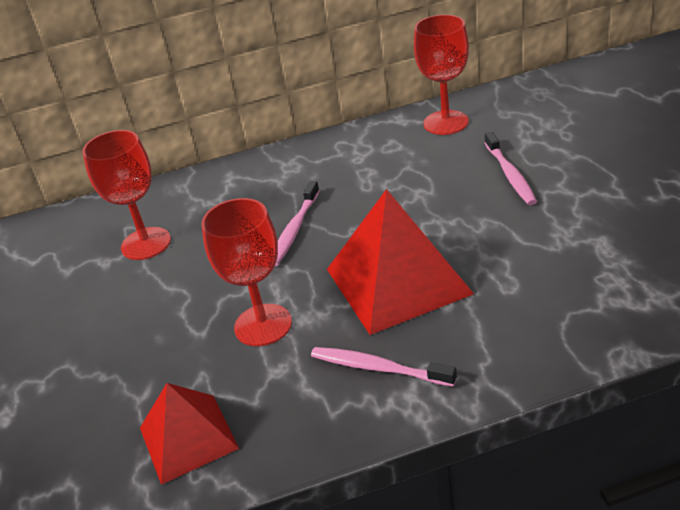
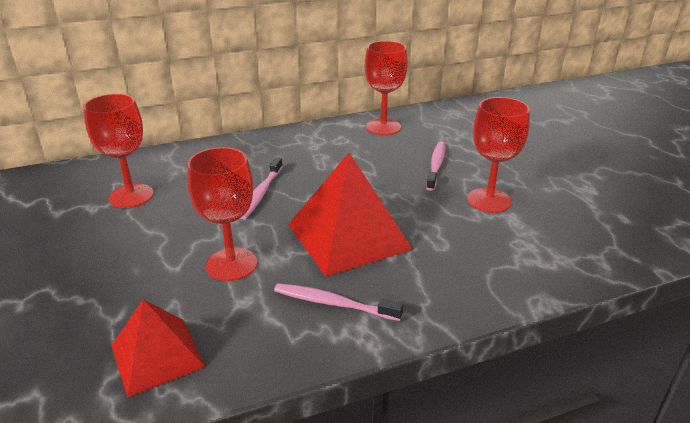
camera: 10 degrees left, 5 degrees down
pink toothbrush [485,132,537,205] -> pink toothbrush turned 150 degrees counterclockwise [426,141,445,191]
none -> red goblet [467,97,530,213]

